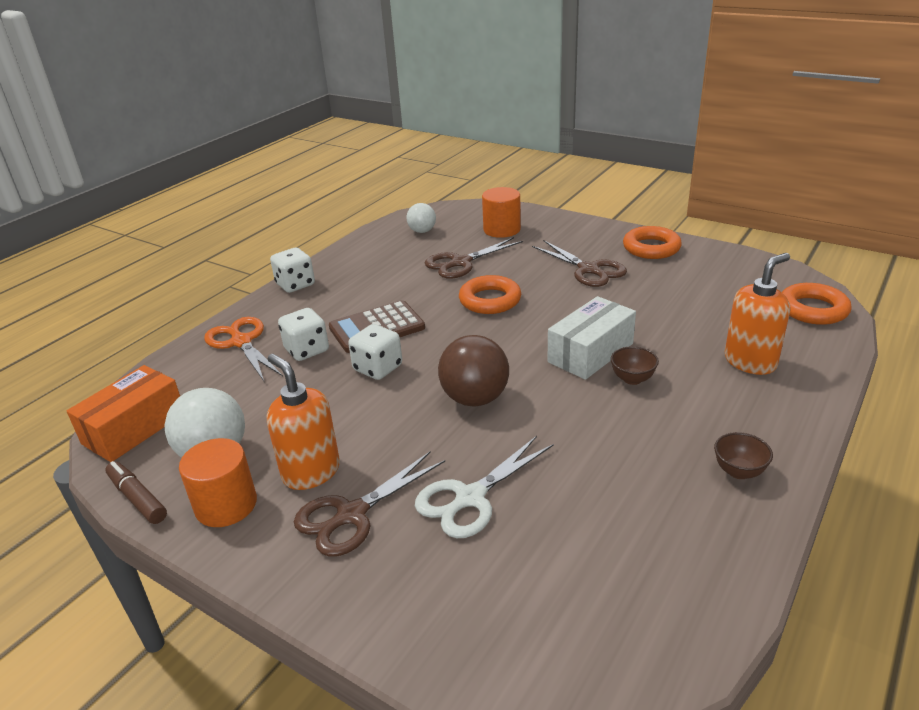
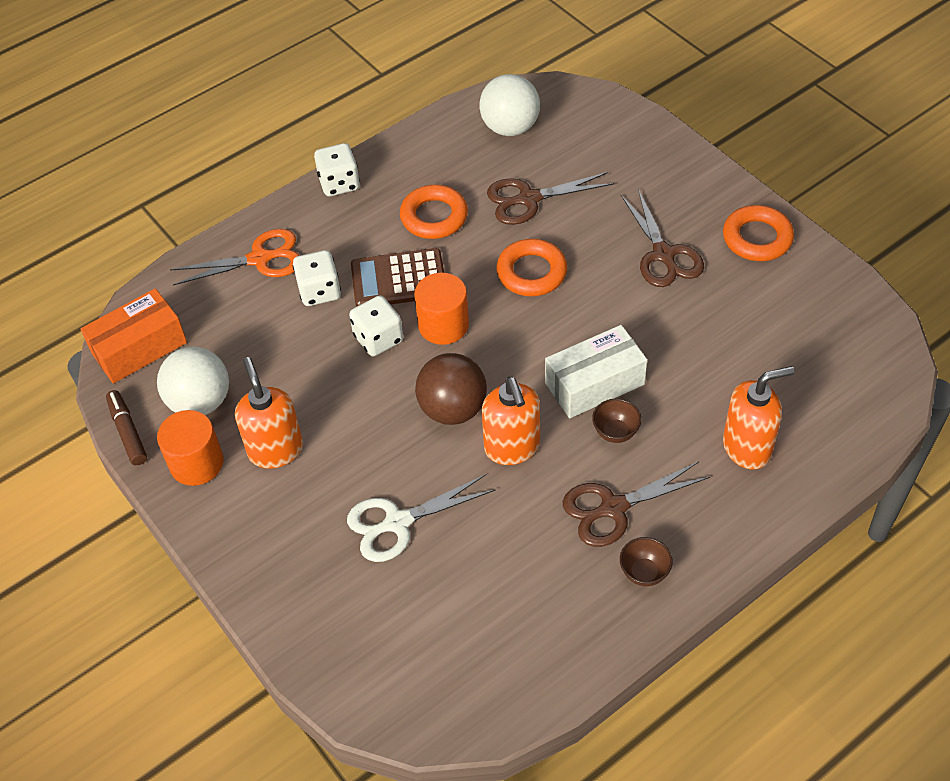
camera: 20 degrees right, 20 degrees up
orange scissors [204,317,283,381] -> orange scissors turned 90 degrees clockwise [170,229,300,286]
brown scissors [294,451,445,557] -> brown scissors moved to [563,461,710,547]
white ball [406,203,436,233] -> white ball [479,74,540,136], size x1.66
orange cylinder [482,187,521,238] -> orange cylinder moved to [414,273,469,345]
orange ring [782,283,852,325] -> orange ring moved to [400,185,468,239]
none -> orange soap dispenser [482,377,540,465]

